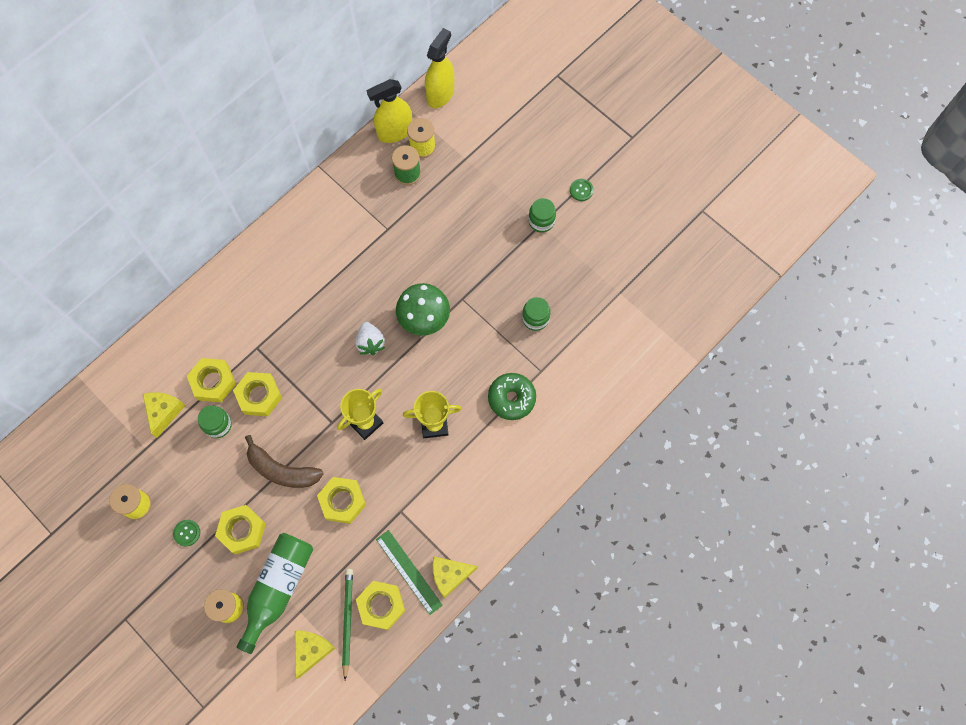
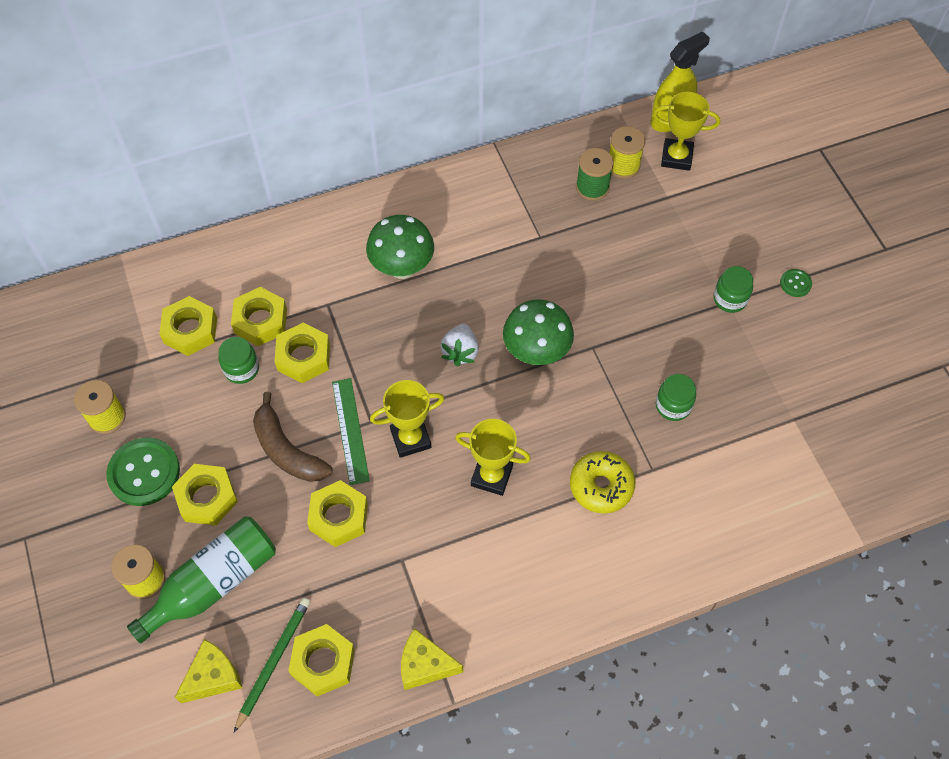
camera: 25 degrees right, 10 degrees down
yellow cheese [143,392,185,438] -> yellow nut [159,296,217,356]
green button [173,520,200,546] -> green button [106,438,180,506], size x2.09
yellow spray bottle [367,79,412,143] -> none
green ruler [376,530,443,615] -> green ruler moved to [332,378,370,485]
green donut [488,373,536,420] -> yellow donut [570,451,635,514]
none -> green mushroom [366,215,434,279]
none -> yellow trophy [653,92,720,171]

